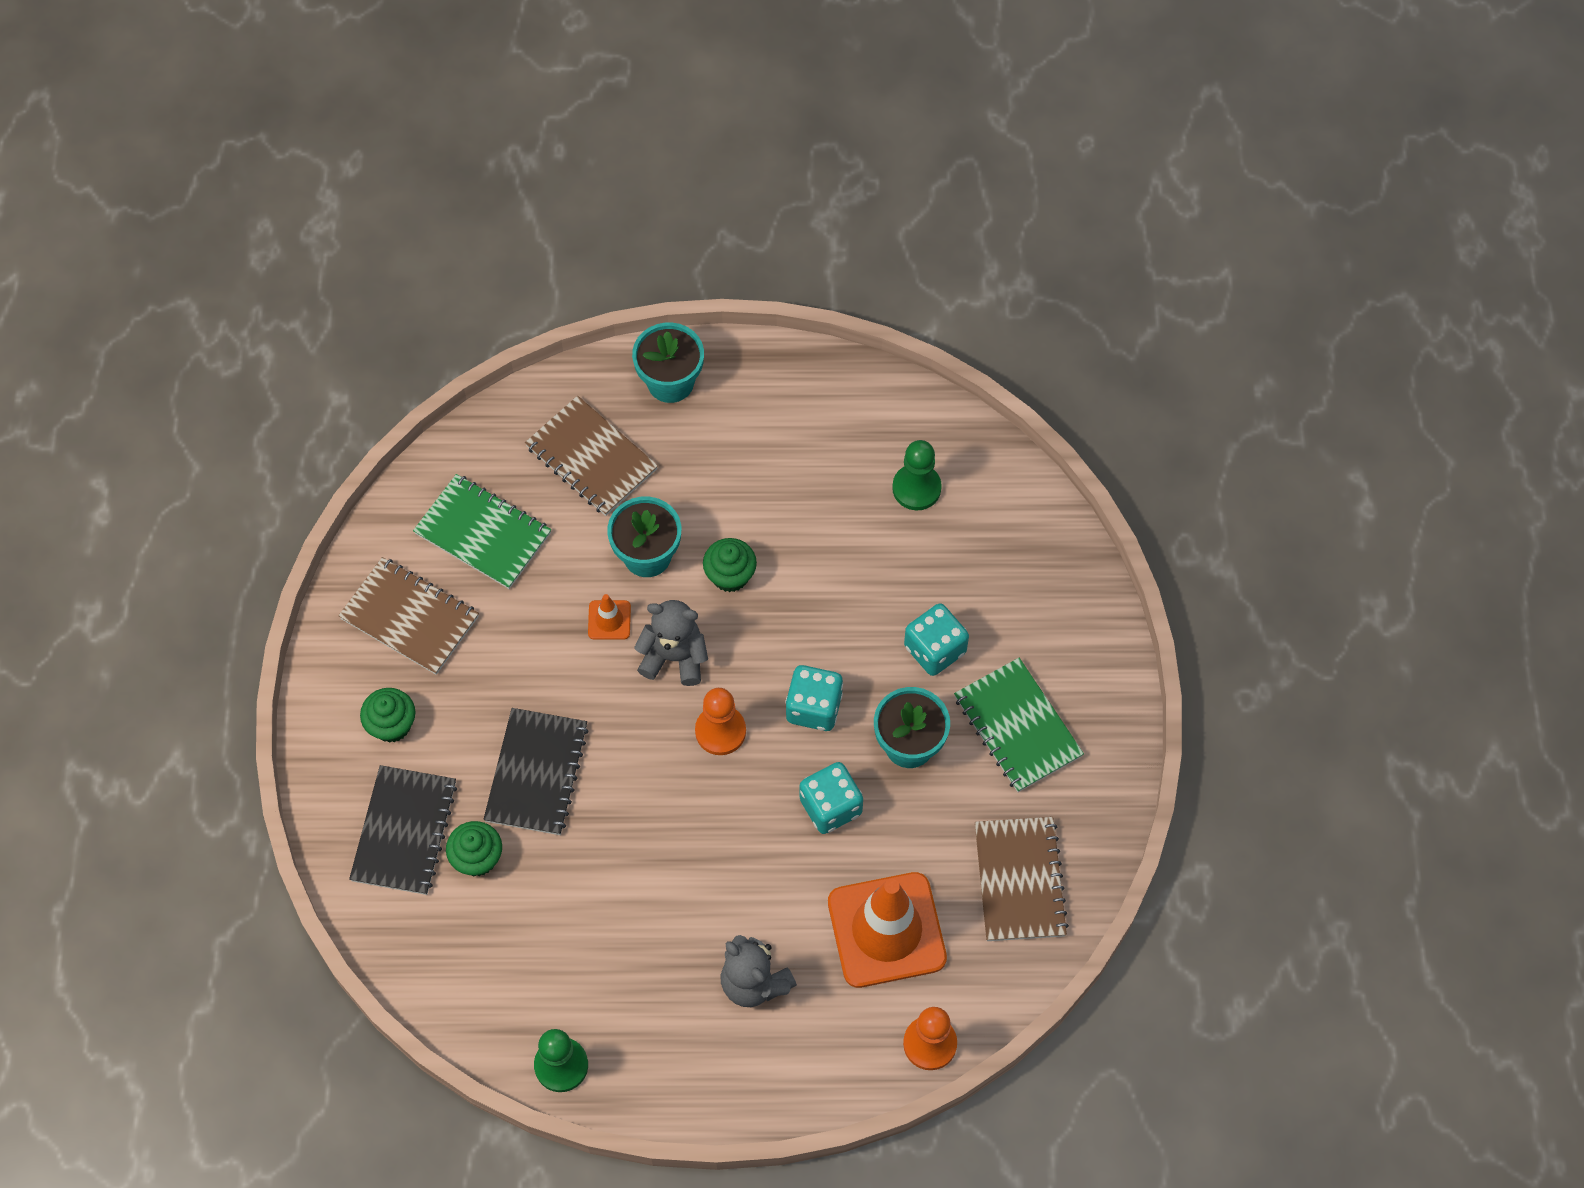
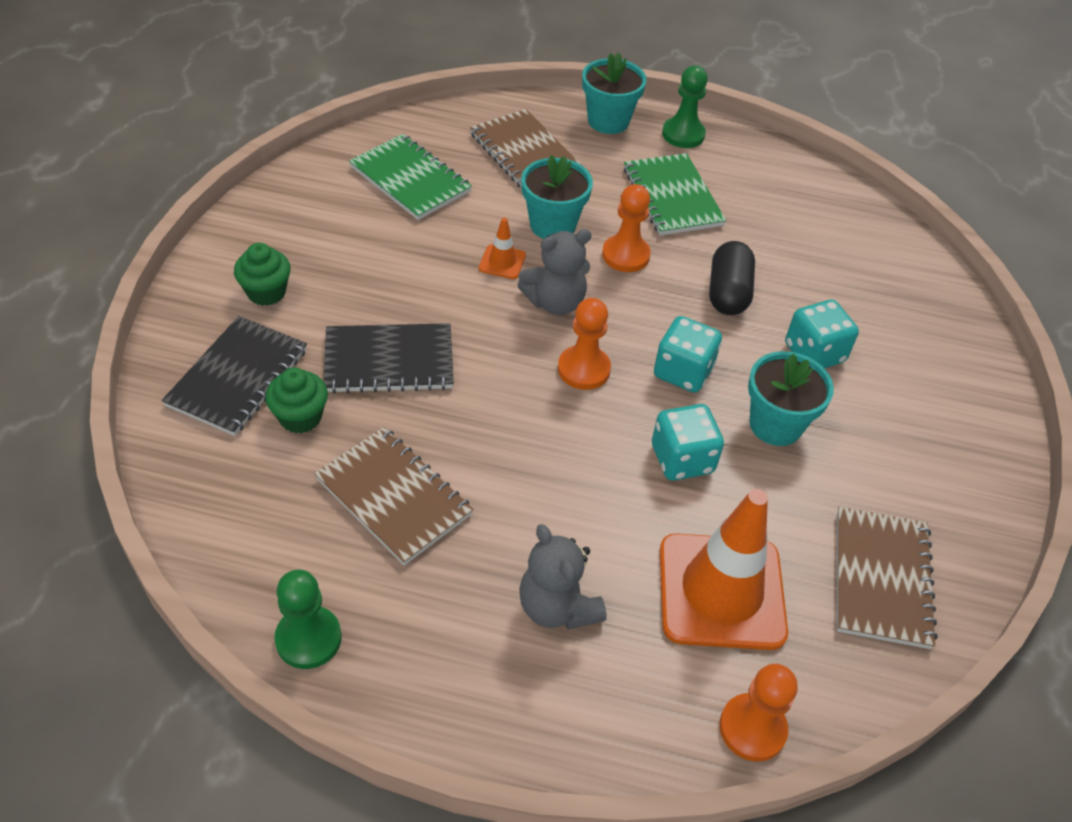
camera: 10 degrees right, 15 degrees down
brown notebook [338,557,479,675] -> brown notebook moved to [314,427,473,565]
black notebook [483,708,589,835] -> black notebook turned 60 degrees clockwise [323,323,454,394]
grey teddy bear [634,600,708,686] -> grey teddy bear turned 135 degrees clockwise [517,229,591,315]
green cupcake [703,538,757,592] -> orange pawn [602,184,651,272]
green pawn [892,440,942,510] -> green pawn moved to [662,66,708,148]
green notebook [954,658,1084,792] -> green notebook moved to [624,153,726,236]
none -> black capsule [709,241,755,315]

